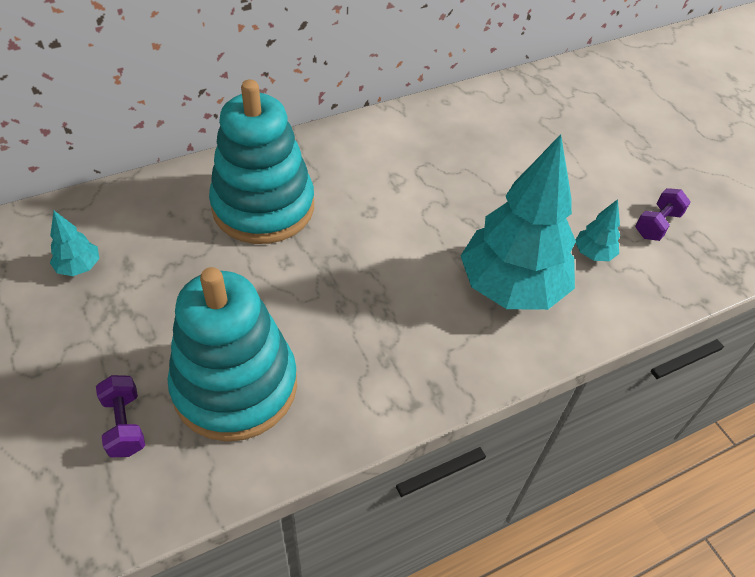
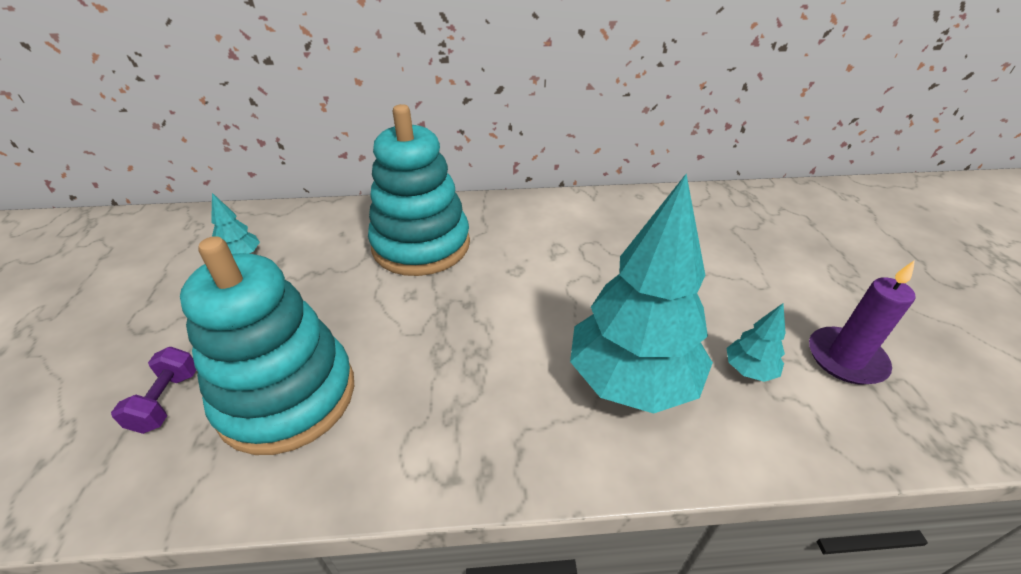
camera: 25 degrees right, 10 degrees down
purple dumbbell [635,188,691,241] -> purple candle [809,260,916,385]

